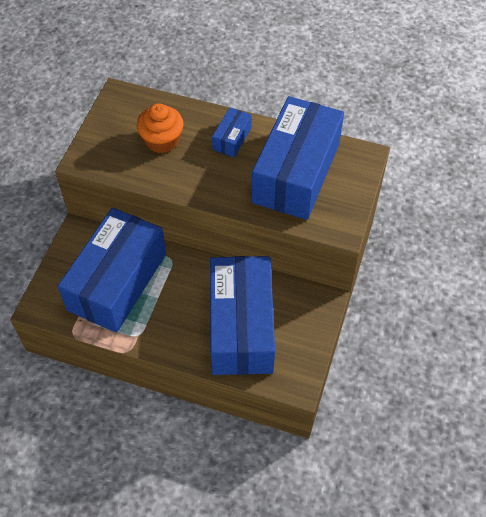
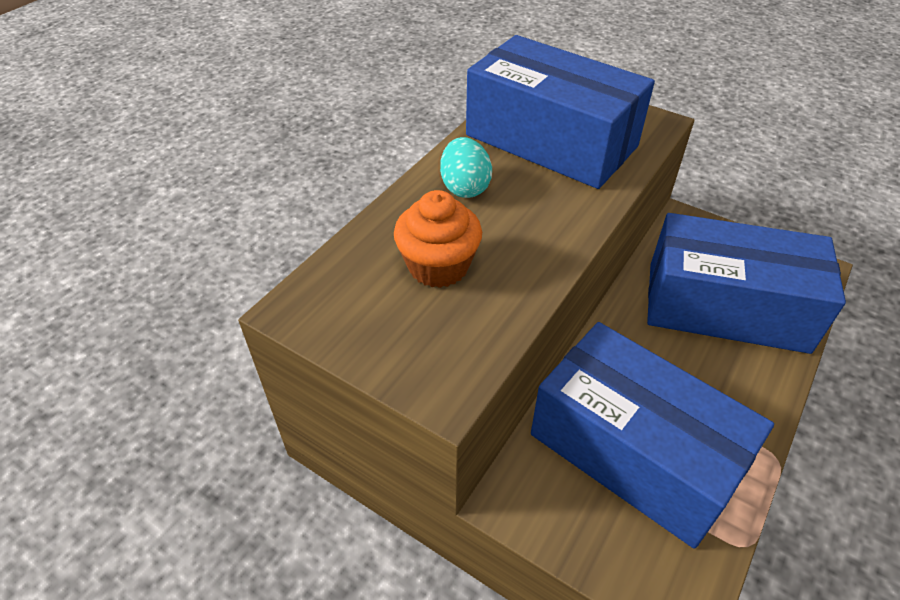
camera: 75 degrees left, 10 degrees down
blue box [212,107,252,157] -> turquoise egg [440,137,492,198]

